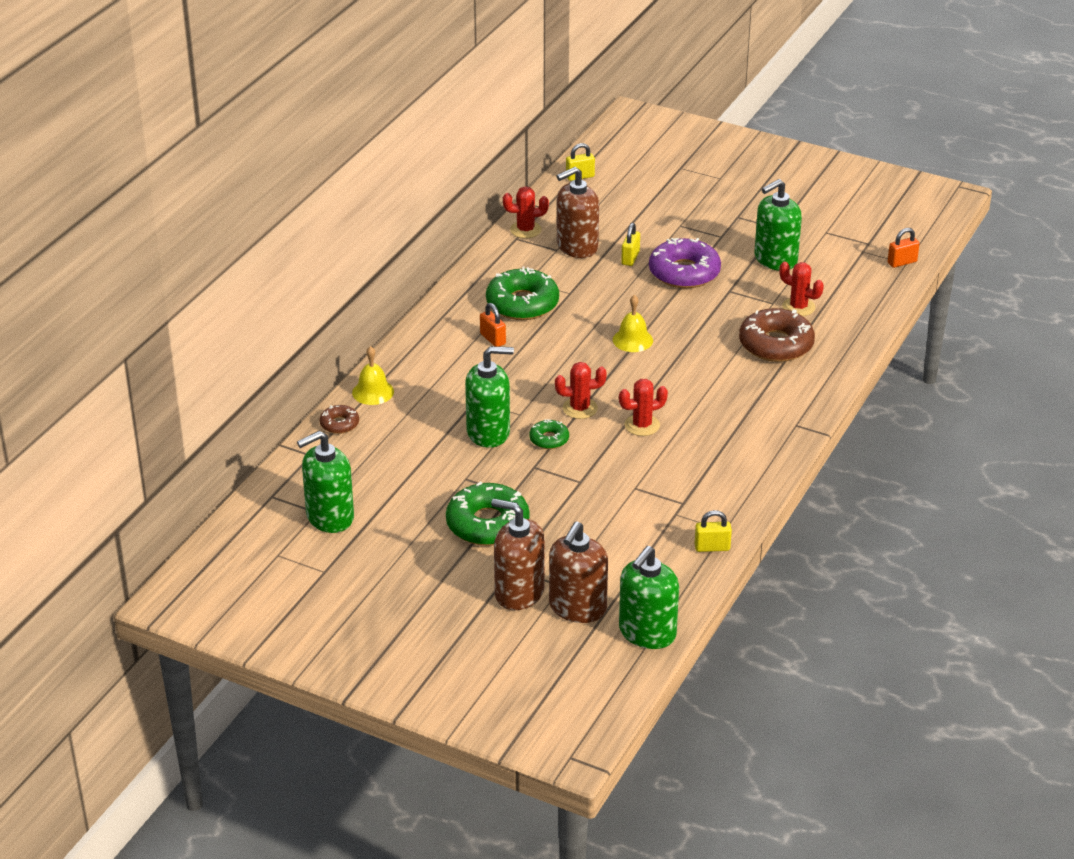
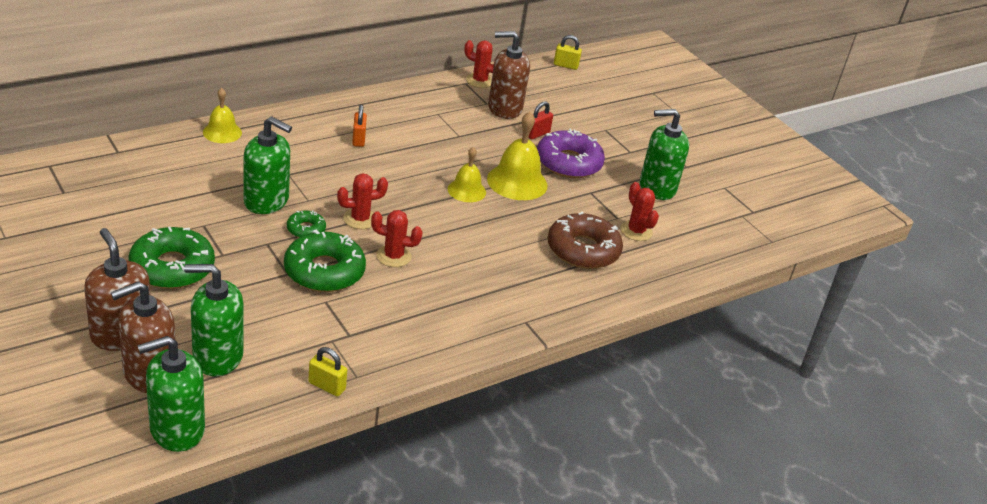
camera: 25 degrees right, 0 degrees up
green soap dispenser [297,431,354,533] -> green soap dispenser moved to [184,264,244,376]
brown donut [320,405,359,434] -> none
green donut [486,267,559,320] -> green donut moved to [284,229,366,292]
red cactus [555,362,607,419] -> red cactus turned 45 degrees counterclockwise [337,173,388,229]
yellow padlock [621,223,640,266] -> red padlock [528,101,553,139]
orange padlock [888,228,920,268] -> none
none -> yellow bell [487,112,547,200]

